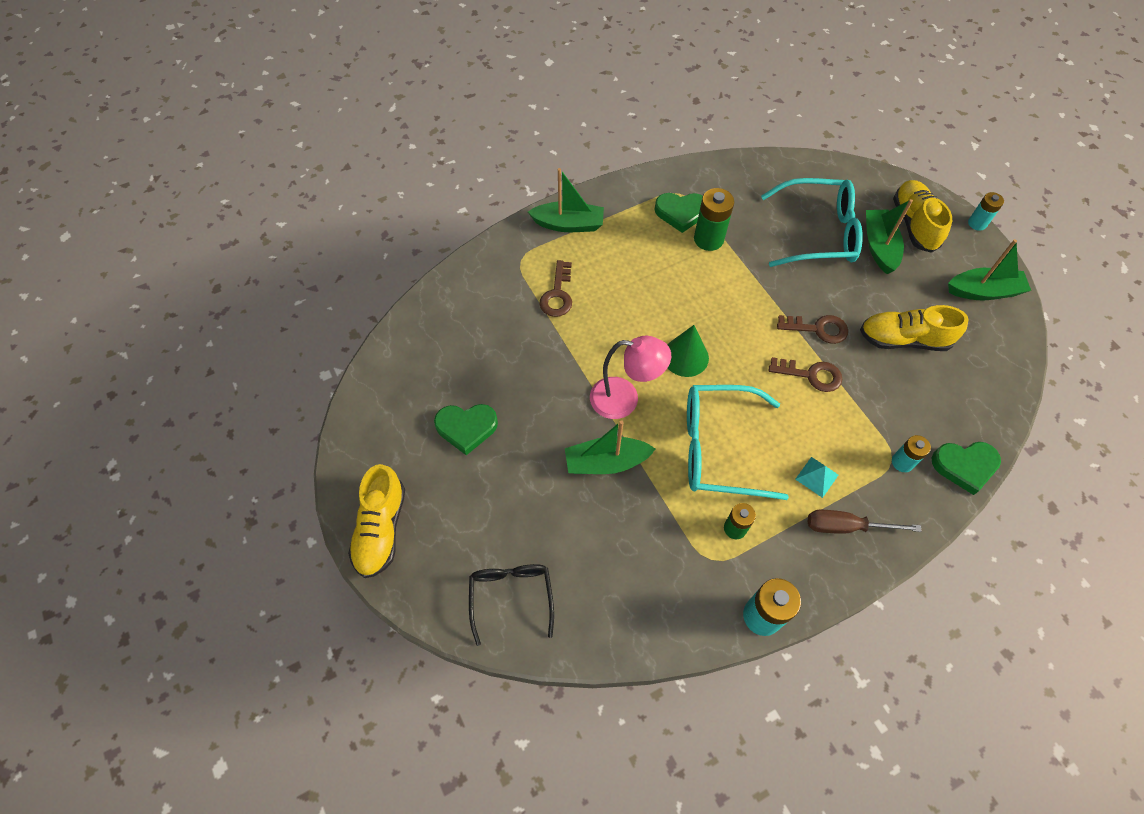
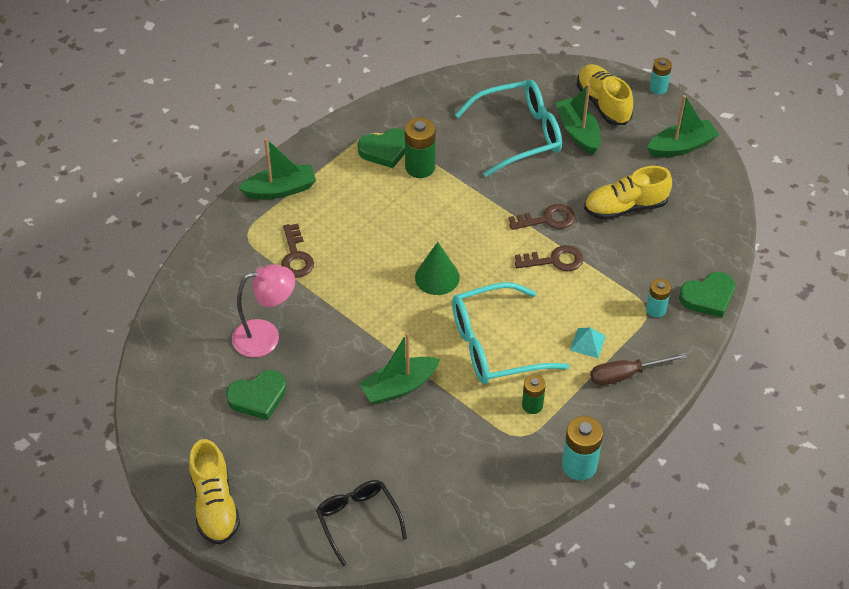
camera: 20 degrees left, 10 degrees down
pink lamp [590,336,671,419] -> pink lamp moved to [232,265,295,357]

